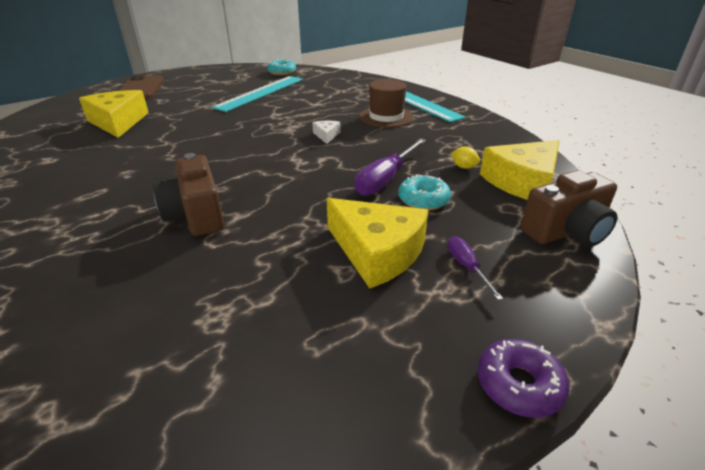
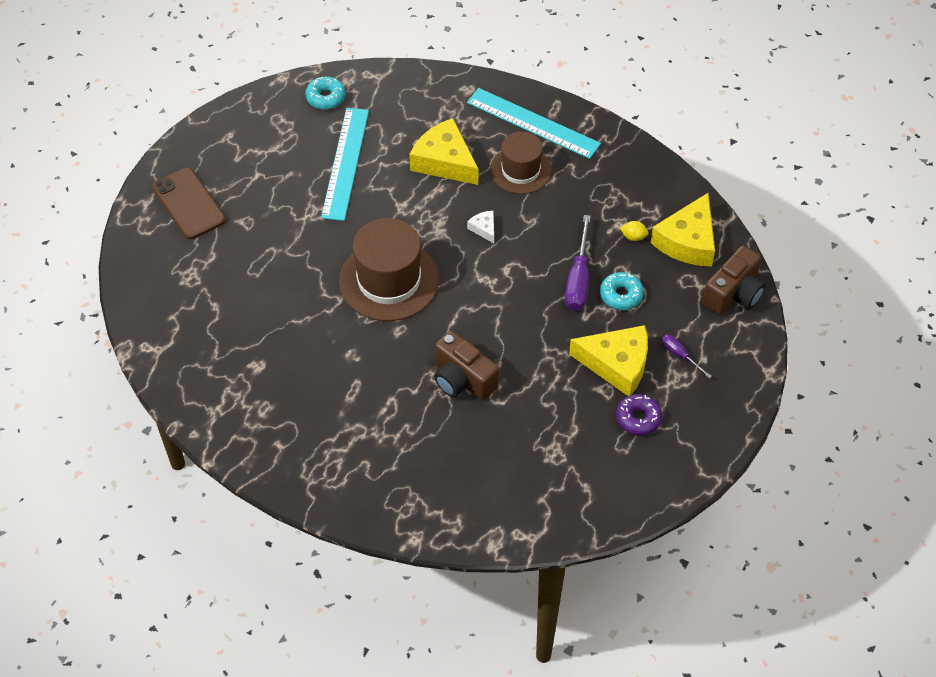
camera: 25 degrees left, 20 degrees up
yellow cheese [79,90,149,138] -> yellow cheese moved to [409,118,478,185]
purple donut [478,339,569,418] -> purple donut moved to [616,394,662,436]
none -> brown hat [339,218,439,321]

